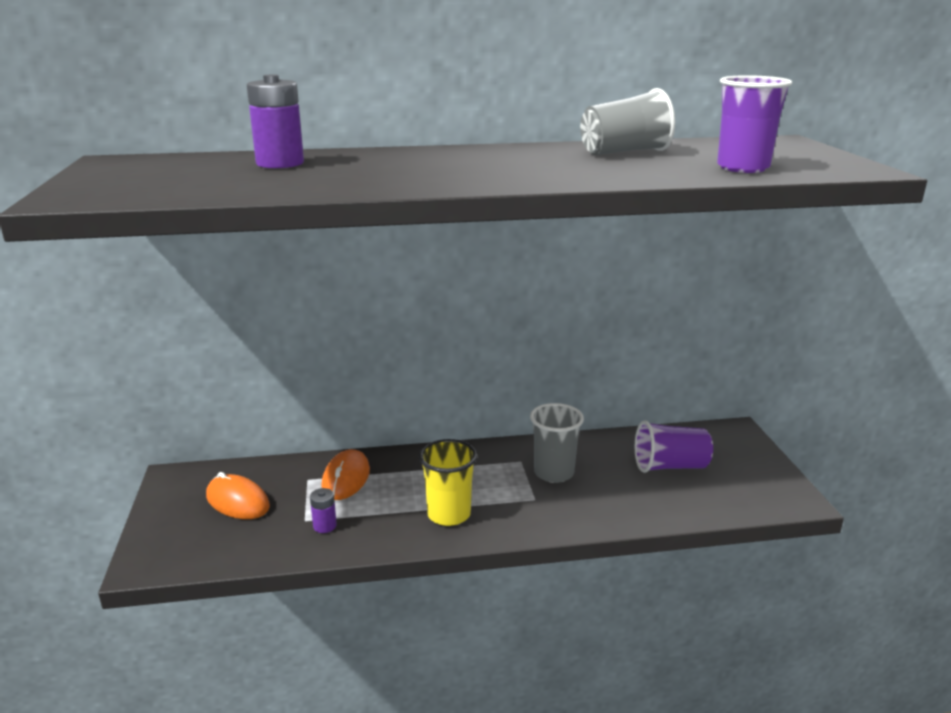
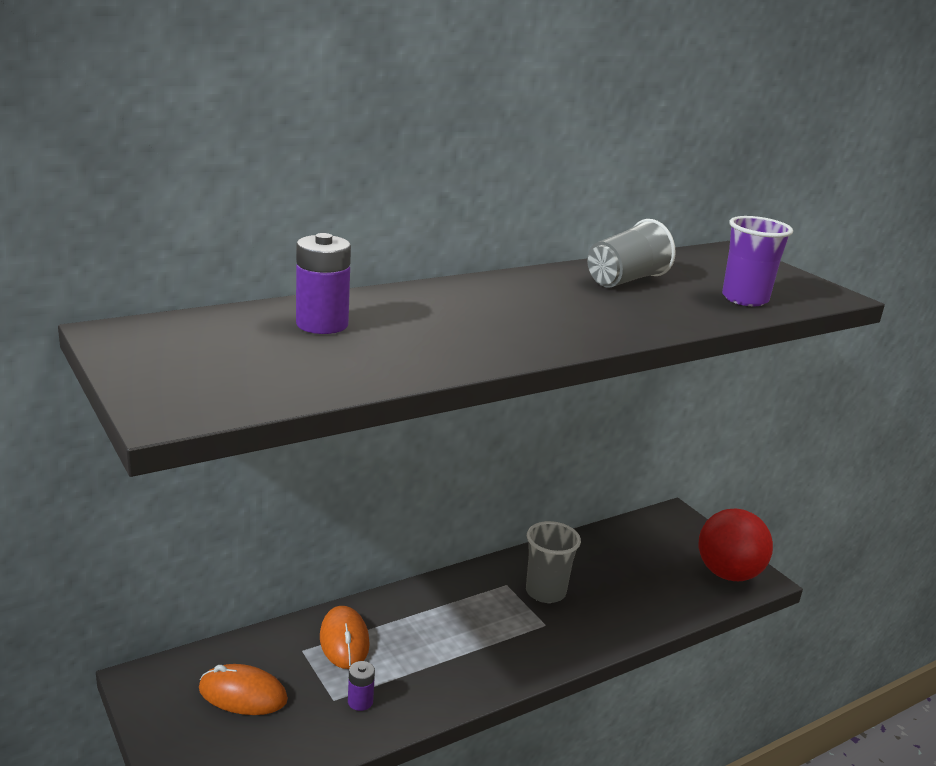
camera: 25 degrees left, 0 degrees up
yellow cup [419,439,477,526] -> none
purple cup [635,420,713,473] -> none
none -> red ball [699,509,773,581]

